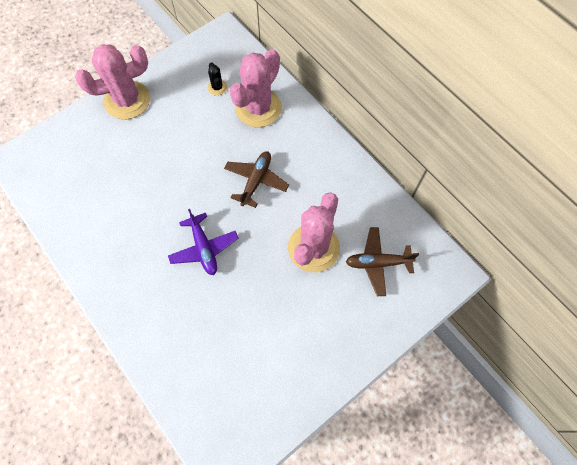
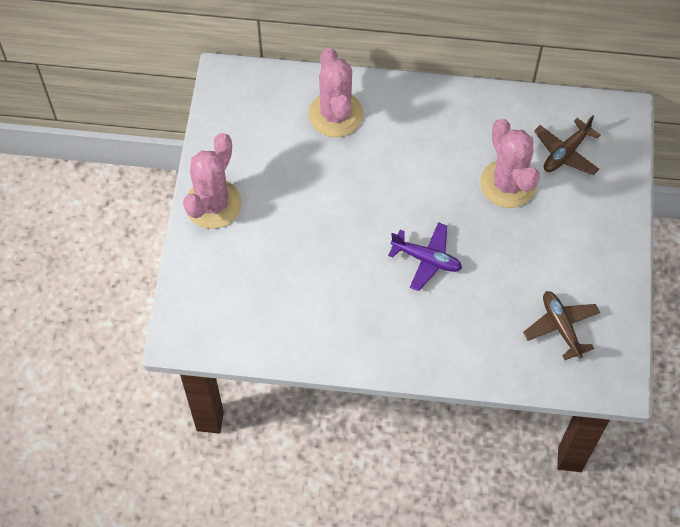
camera: 45 degrees left, 5 degrees down
black cactus [208,62,227,96] -> none
brown plane [224,151,289,208] -> brown plane moved to [523,291,600,360]

